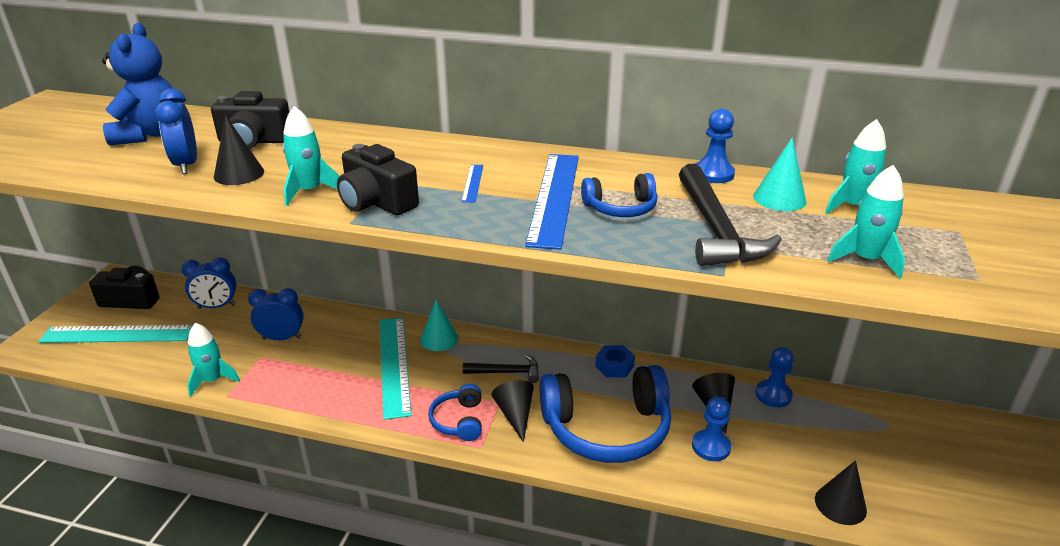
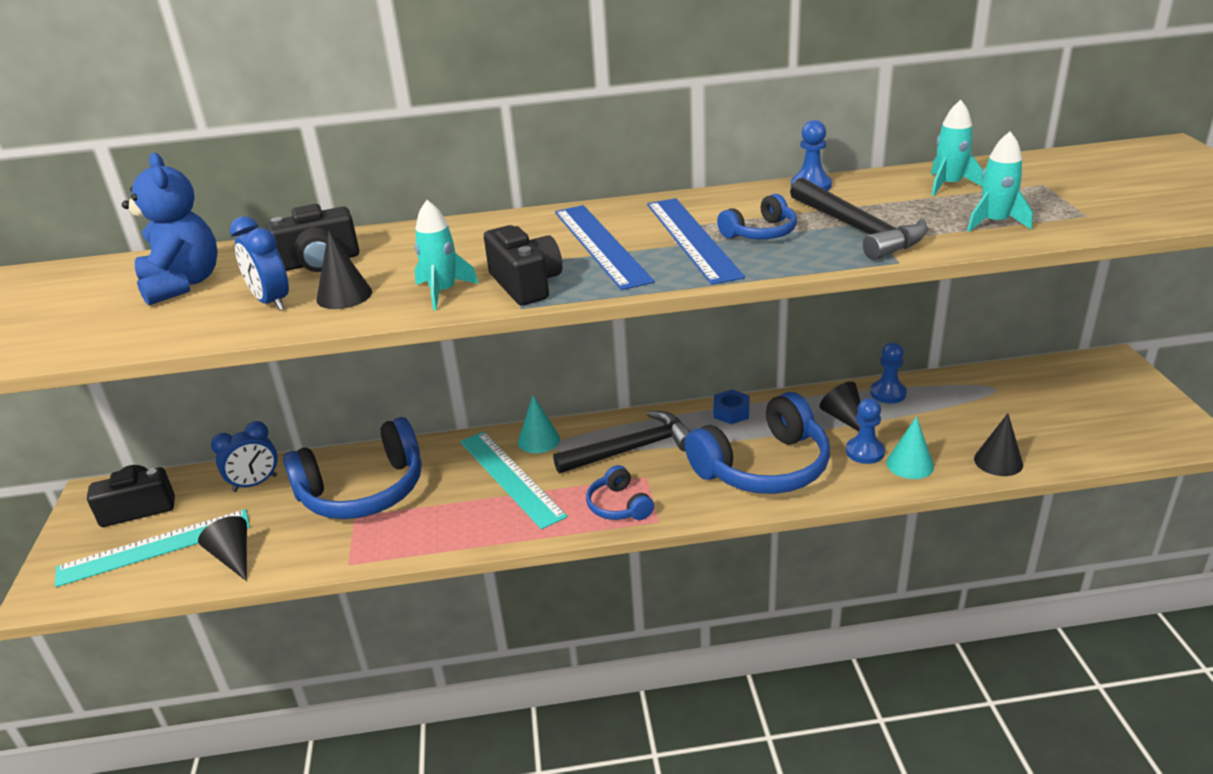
camera: 20 degrees left, 0 degrees up
turquoise rocket [187,323,240,397] -> none
blue clock [248,288,304,340] -> blue headphones [283,417,422,519]
black camera [337,144,419,216] -> black camera turned 135 degrees counterclockwise [484,225,562,306]
blue ruler [461,165,483,202] -> blue ruler [555,205,654,290], size x2.32
black hammer [463,354,539,383] -> black hammer [553,411,691,473], size x1.69
black cone [492,380,534,442] -> black cone moved to [198,516,247,581]
turquoise cone [753,138,806,211] -> turquoise cone moved to [886,416,934,479]

